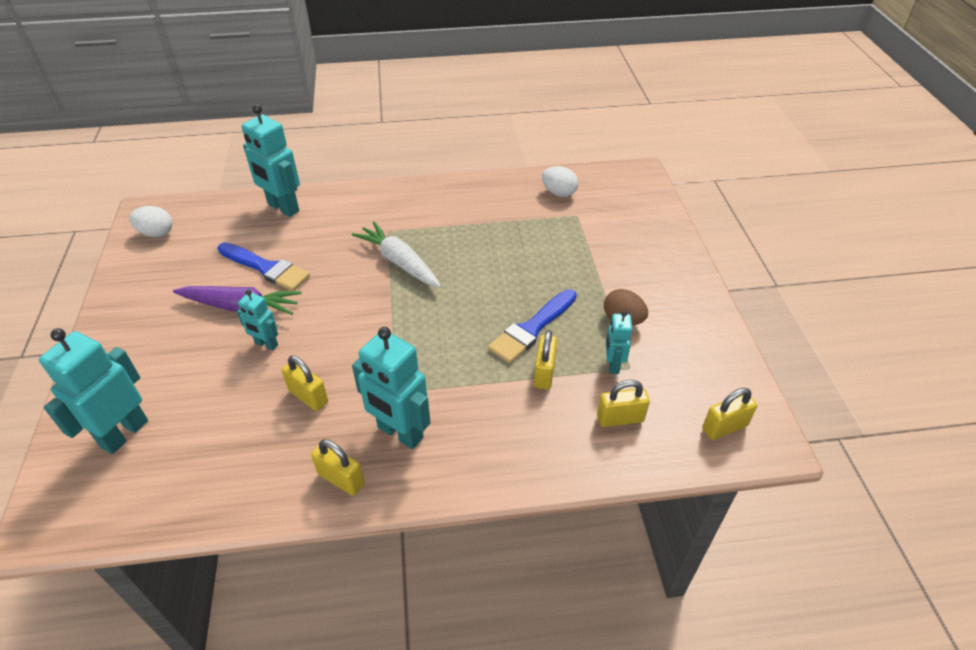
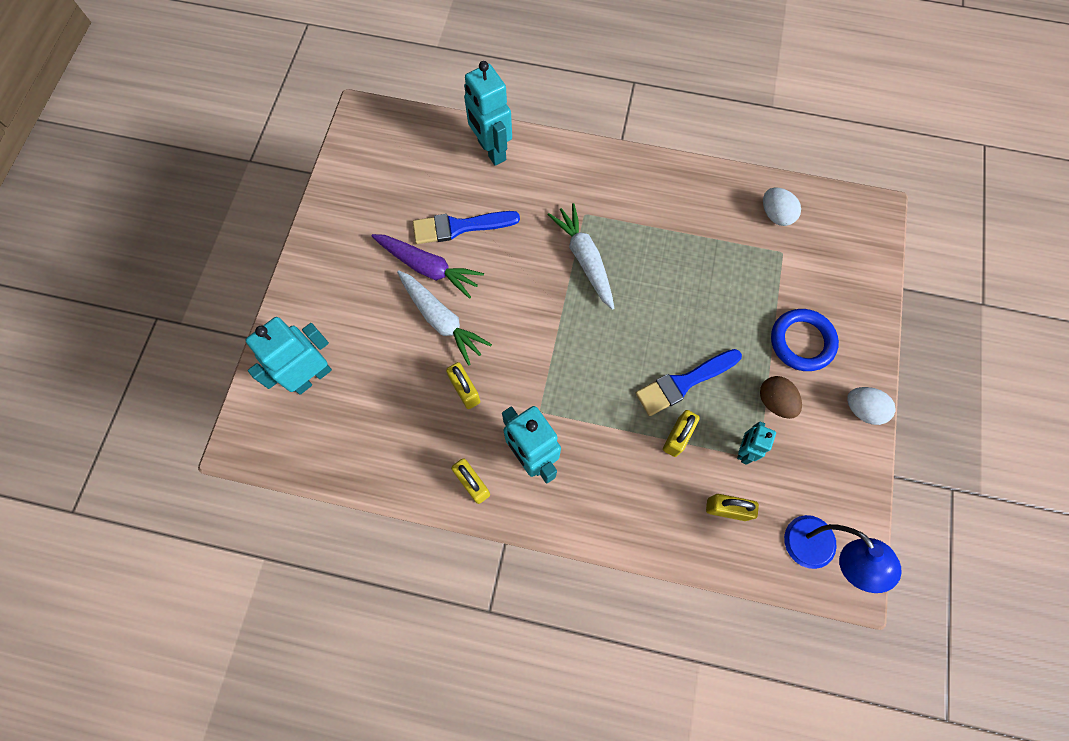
camera: 20 degrees right, 25 degrees up
white egg [129,206,172,237] -> white egg moved to [847,387,896,425]
blue brush [218,242,310,291] -> blue brush turned 120 degrees clockwise [413,211,520,244]
turquoise robot [237,289,278,350] -> white carrot [397,270,492,366]
yellow padlock [702,388,757,440] -> blue lamp [784,515,902,593]
none -> blue ring [771,309,839,371]

